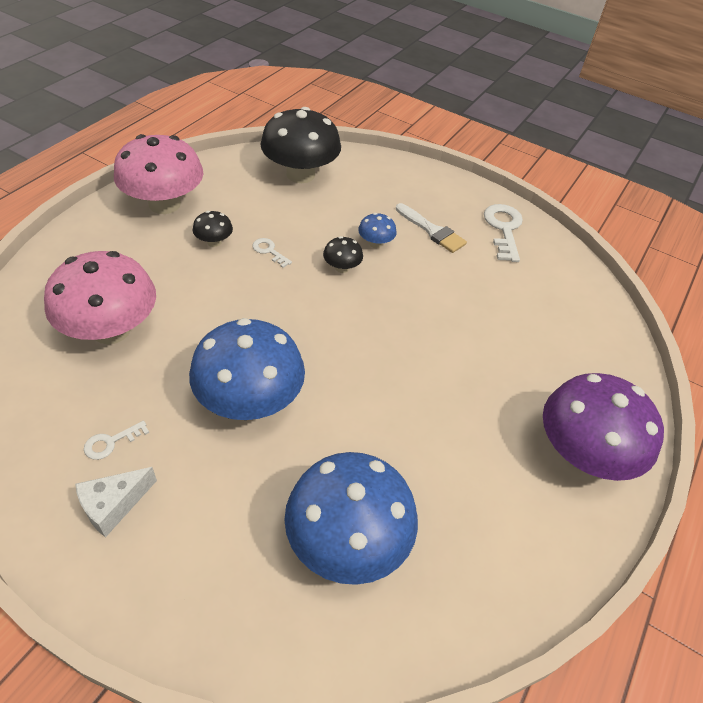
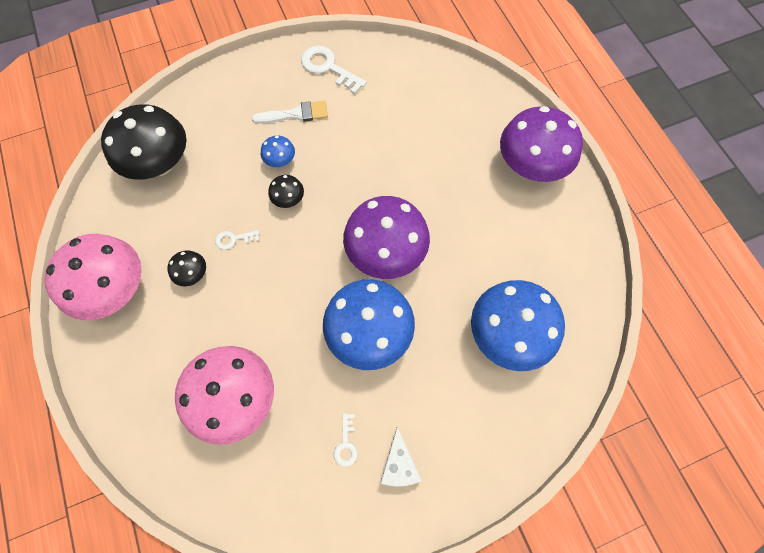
camera: 50 degrees left, 20 degrees up
none -> purple mushroom [343,196,430,279]

